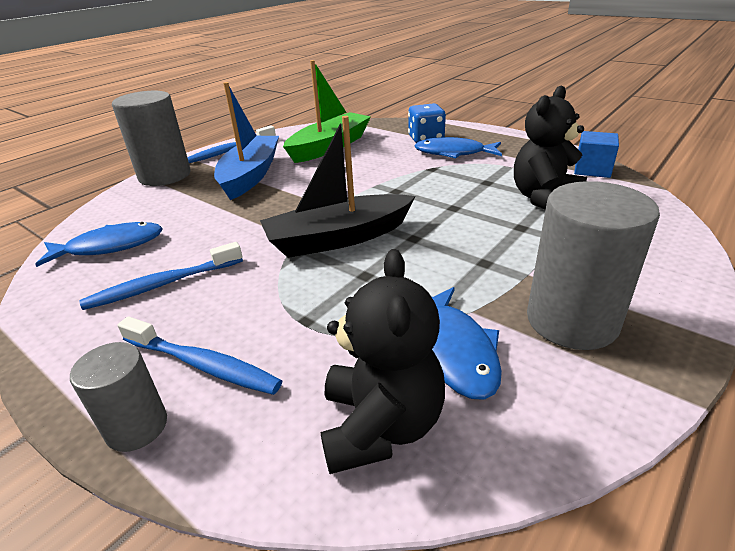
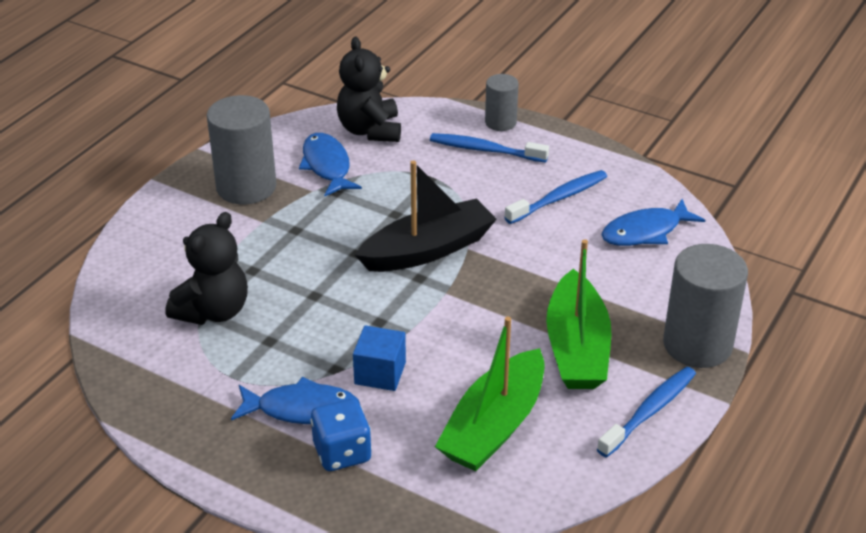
camera: 170 degrees right, 5 degrees up
blue boat [214,82,279,200] -> green boat [546,239,611,389]
blue cube [574,131,619,178] -> blue cube moved to [353,325,406,391]

